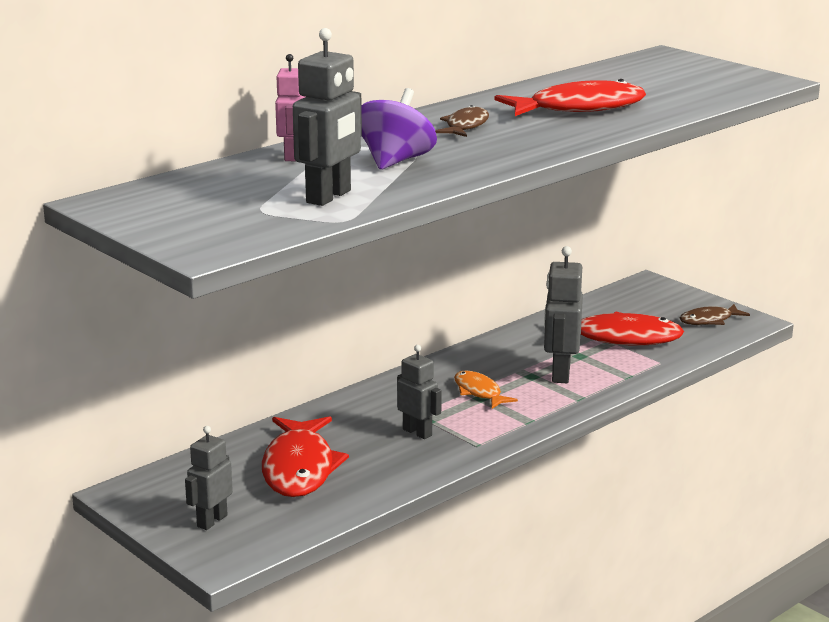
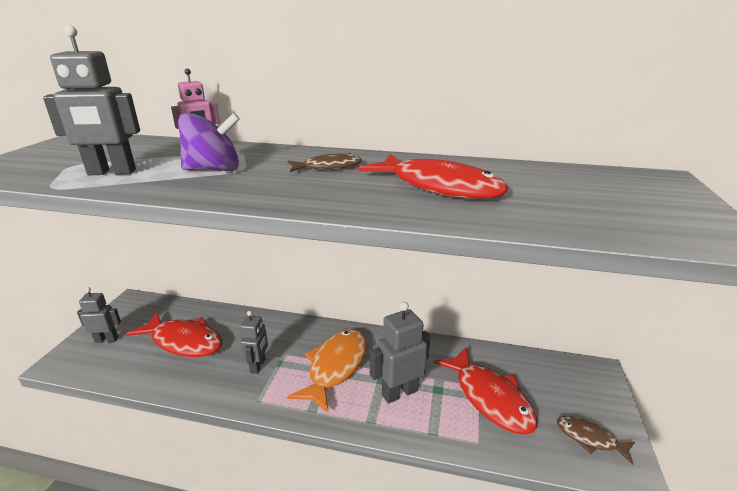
camera: 55 degrees right, 5 degrees up
red fish [262,416,349,497] -> red fish turned 120 degrees counterclockwise [126,312,222,357]
orange fish [454,370,518,409] -> orange fish [287,329,367,413], size x1.82

